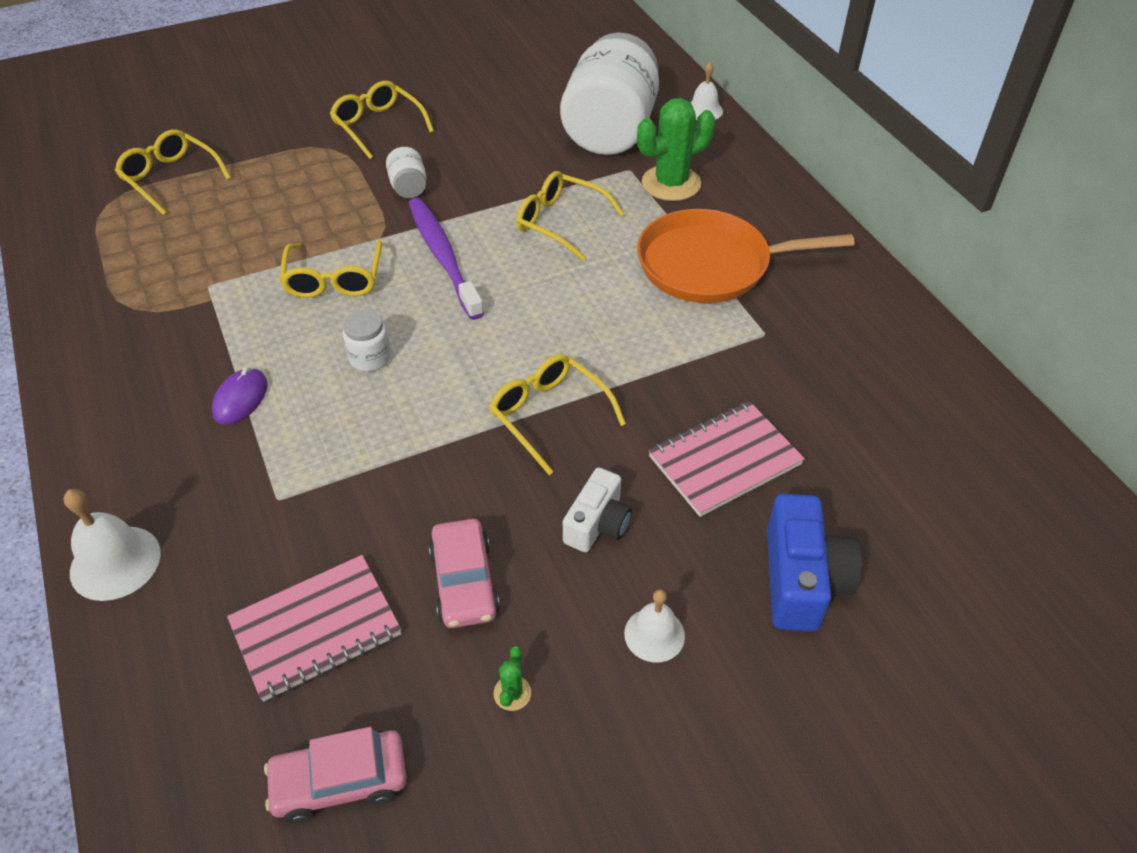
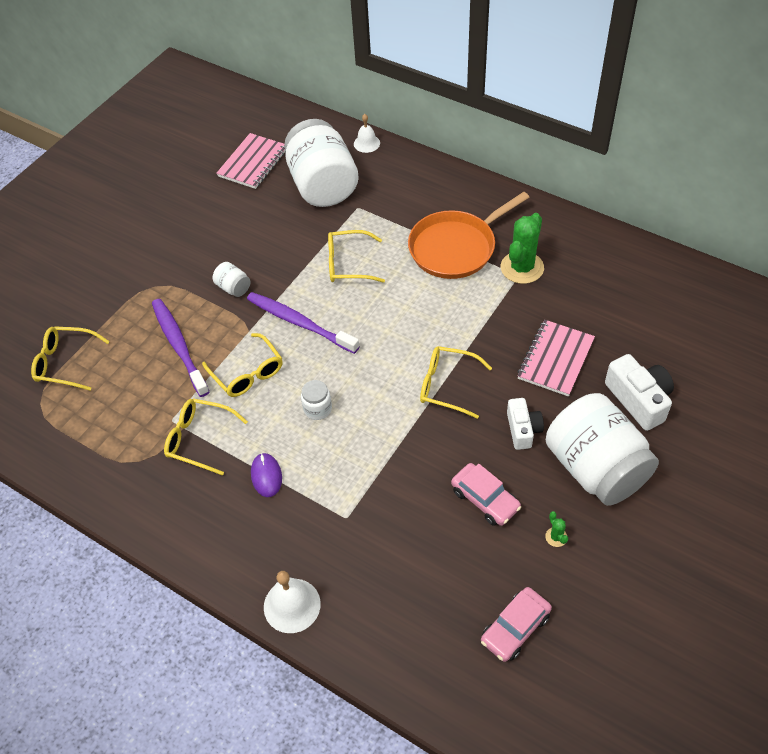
camera: 30 degrees left, 5 degrees up
pink notebook [227,555,402,702] -> pink notebook moved to [216,133,286,189]
yellow glasses [330,81,434,159] -> yellow glasses moved to [164,398,248,476]
white bell [624,589,685,663] -> white jar [546,393,659,506]
green cactus [637,98,715,201] -> green cactus moved to [501,213,544,284]
blue camera [767,494,862,632] -> white camera [605,354,674,431]
none -> purple toothbrush [152,299,209,397]

